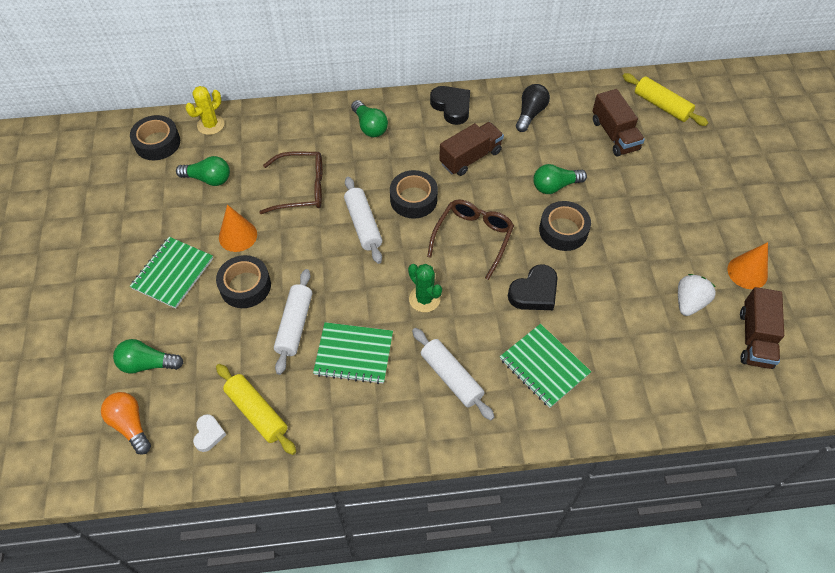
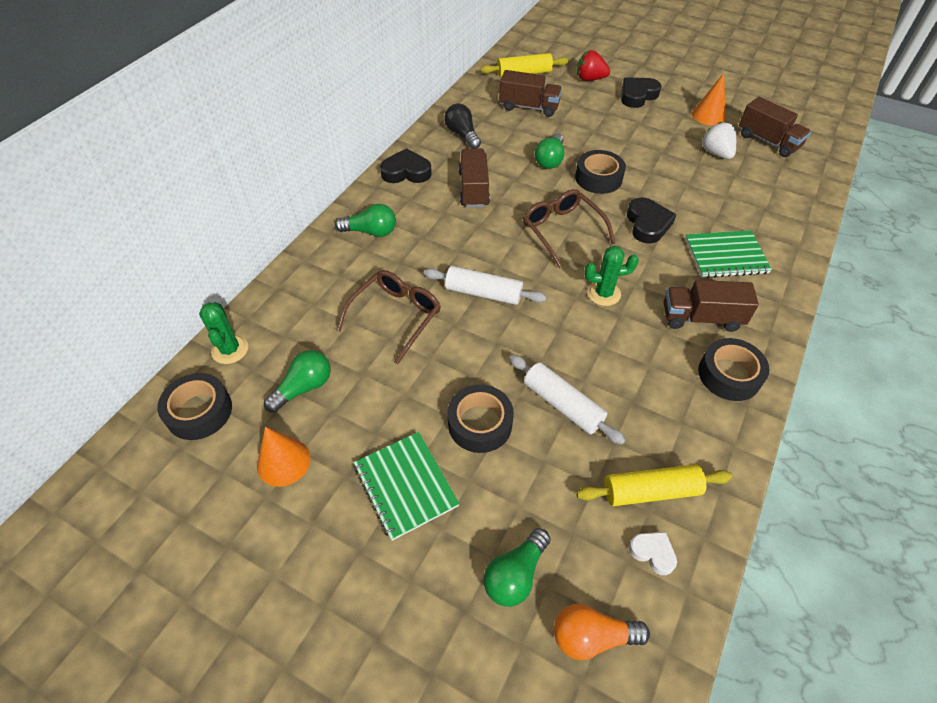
camera: 55 degrees left, 5 degrees down
yellow cactus [185,86,224,135] -> green cactus [199,302,248,364]
orange cone [219,205,257,252] -> orange cone moved to [257,427,310,487]
green notebook [313,322,393,384] -> none
black tape [390,170,438,219] -> black tape moved to [698,338,769,401]
white rolling pin [412,328,495,420] -> brown truck [664,280,759,332]
none -> red strawberry [577,50,610,81]
none -> black heart [621,77,662,108]

